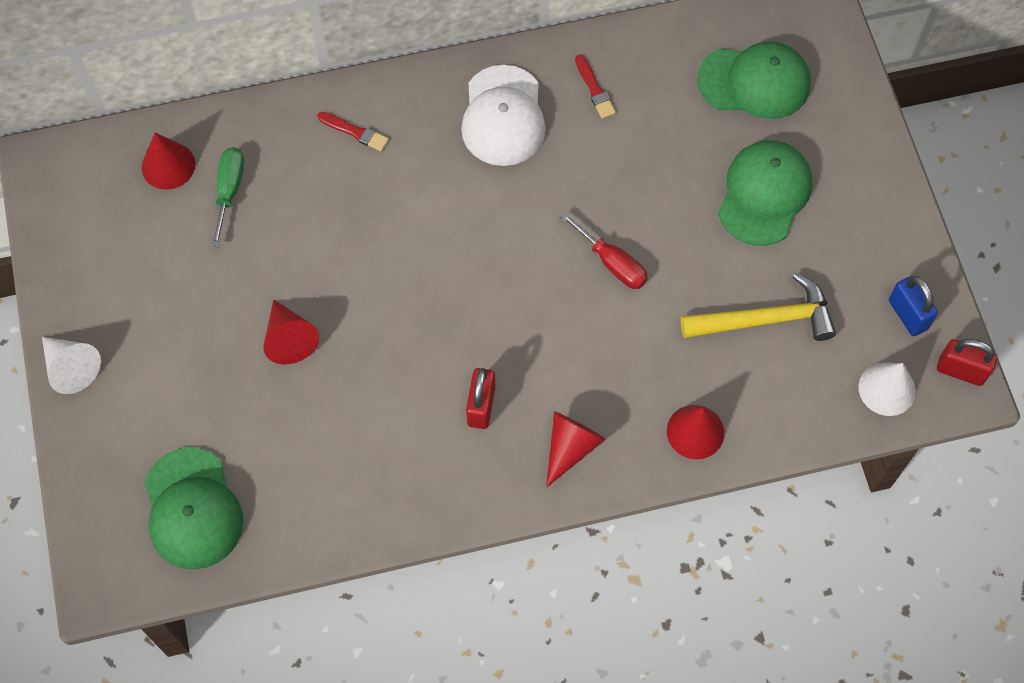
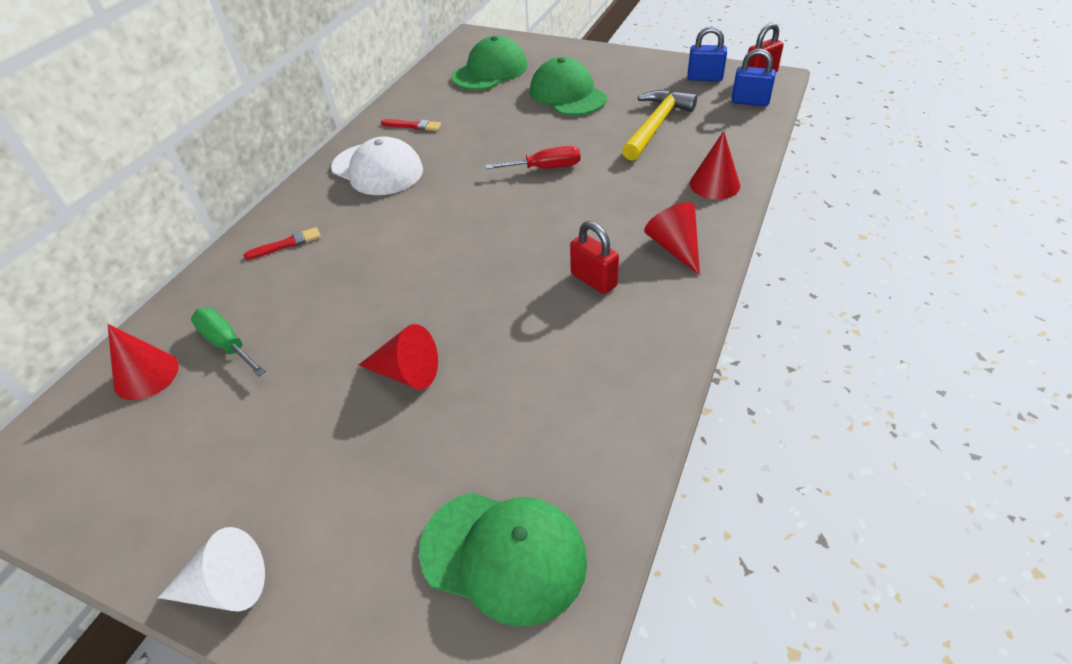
camera: 50 degrees left, 20 degrees down
white cone [859,363,916,416] -> blue padlock [732,48,776,106]

